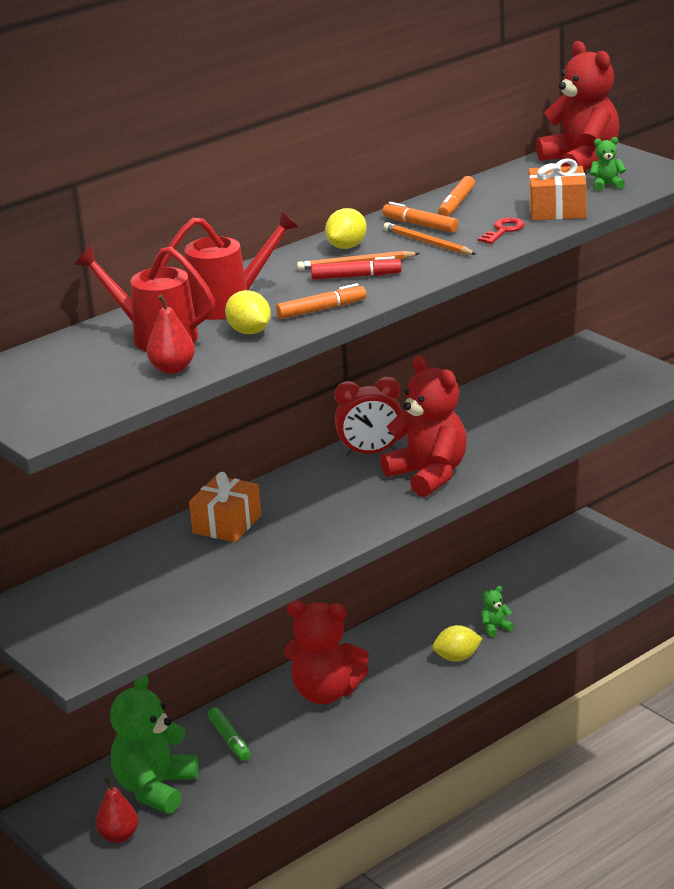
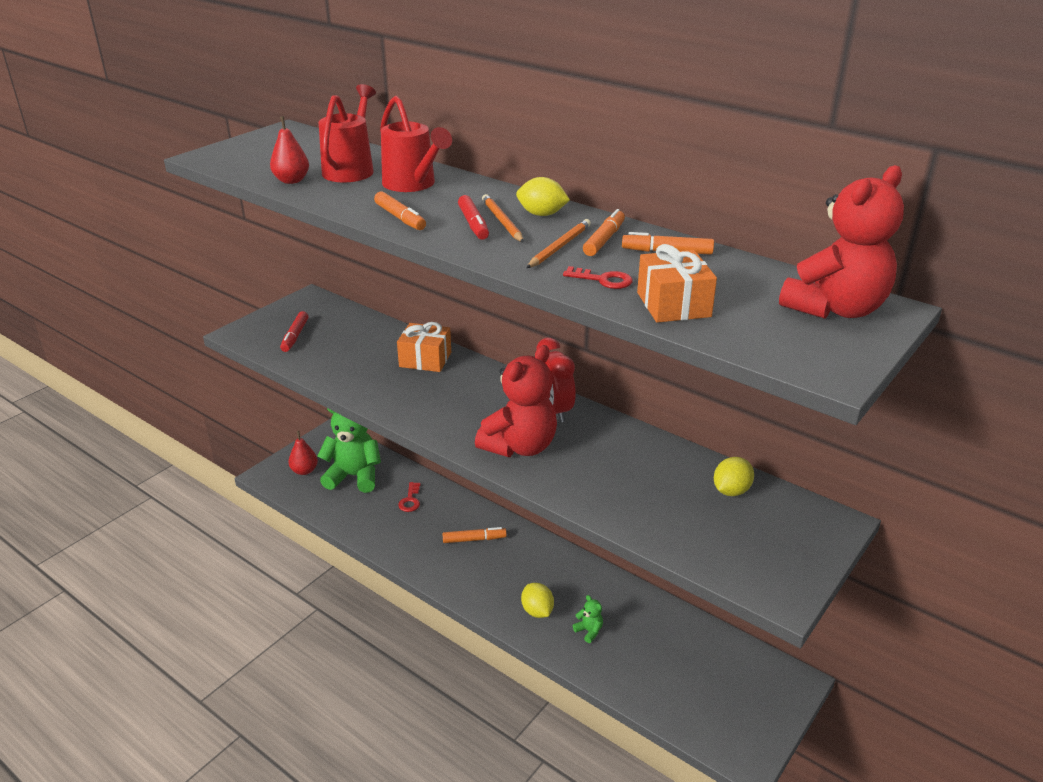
camera: 75 degrees right, 5 degrees up
green marker [208,707,251,761] -> red key [398,482,420,512]
yellow lemon [225,290,271,334] -> yellow lemon moved to [714,457,754,496]
red teddy bear [284,600,369,704] -> orange marker [442,527,507,543]
green teddy bear [590,137,626,191] -> none
none -> red marker [280,311,309,352]

